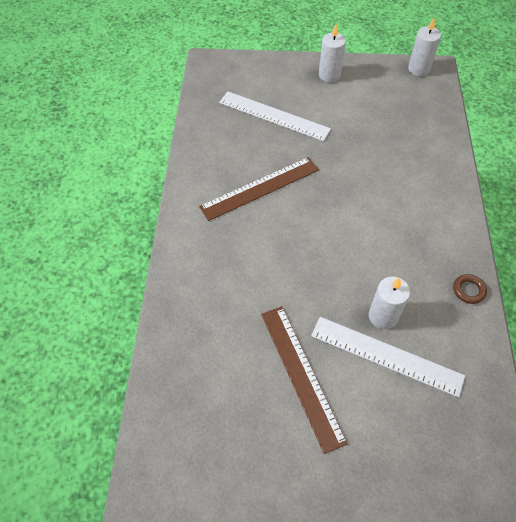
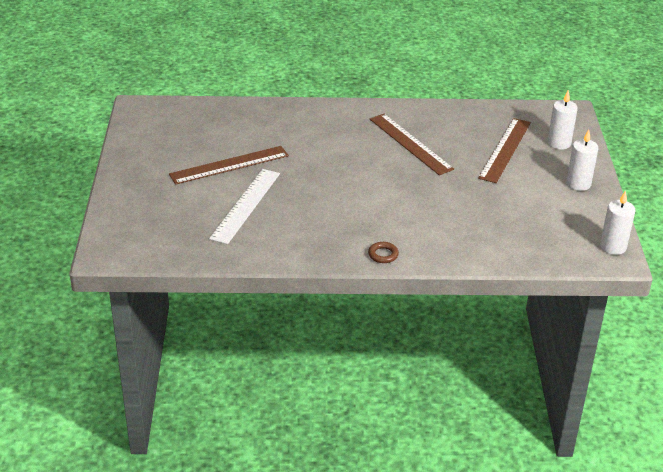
camera: 85 degrees right, 20 degrees down
white ruler [219,91,331,141] -> brown ruler [478,118,531,183]
white candle [369,276,410,329] -> white candle moved to [548,90,578,150]
brown ring [453,274,487,304] -> brown ring moved to [368,242,399,263]

